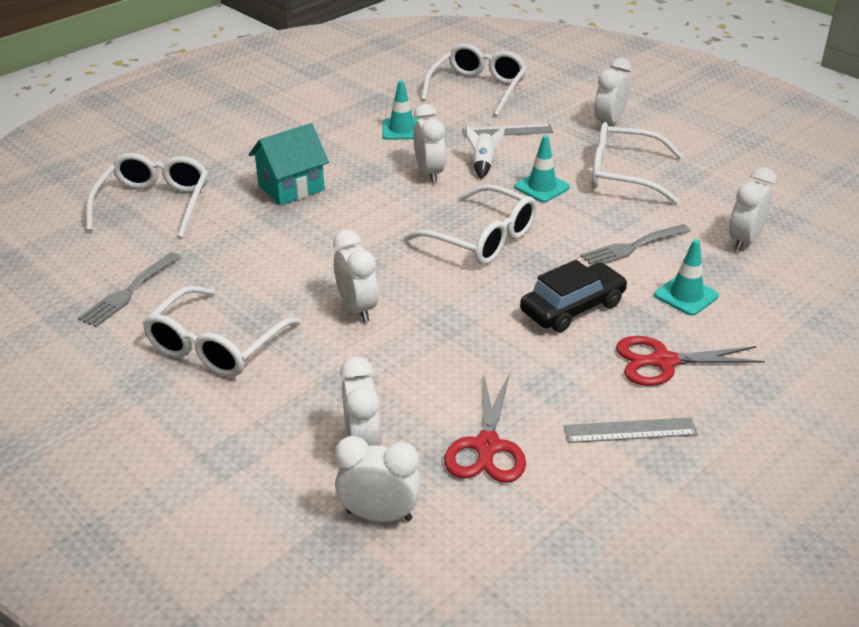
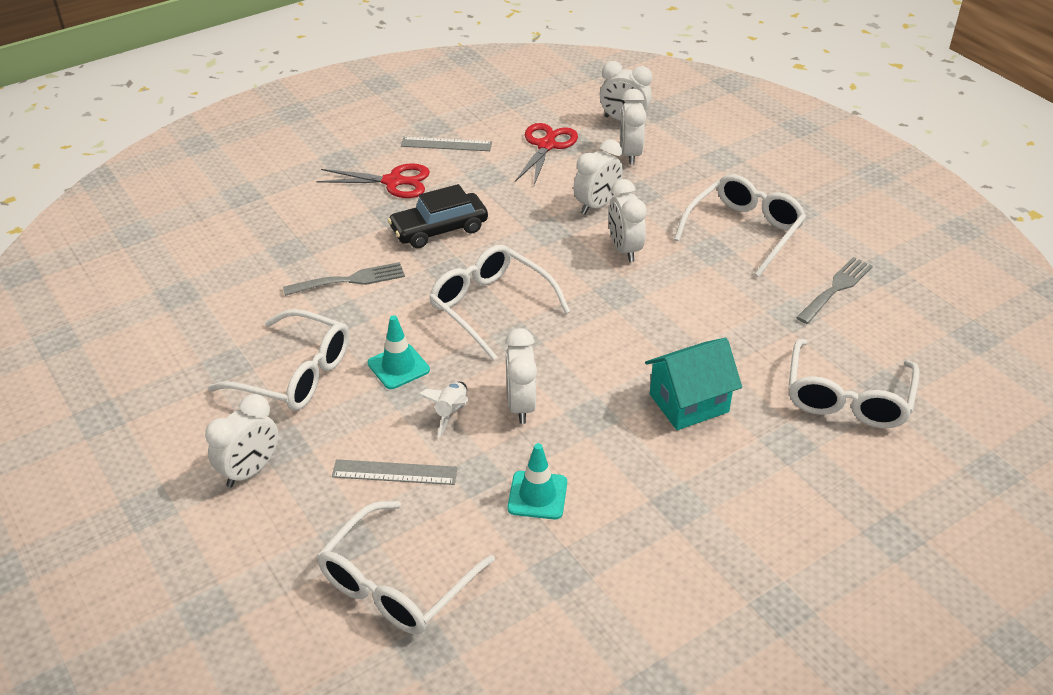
camera: 170 degrees left, 5 degrees up
turquoise traffic cone [654,239,719,316] -> none
white clock [729,167,776,251] -> white clock moved to [573,139,623,215]

